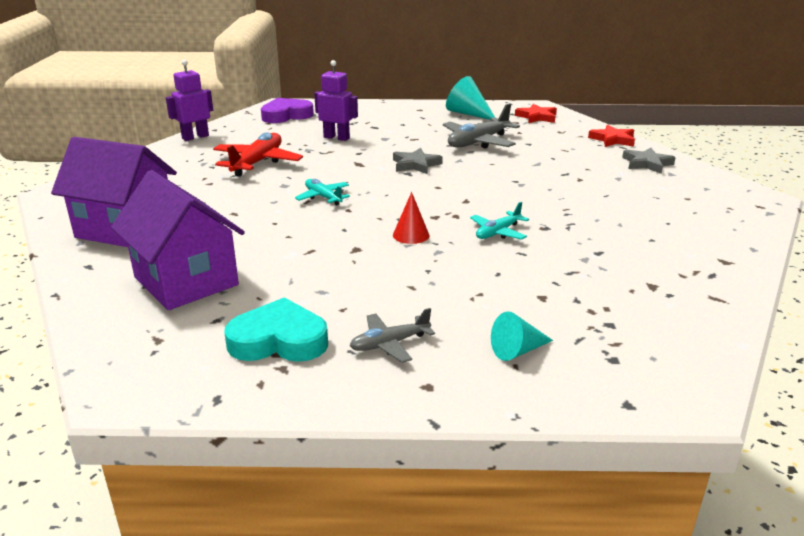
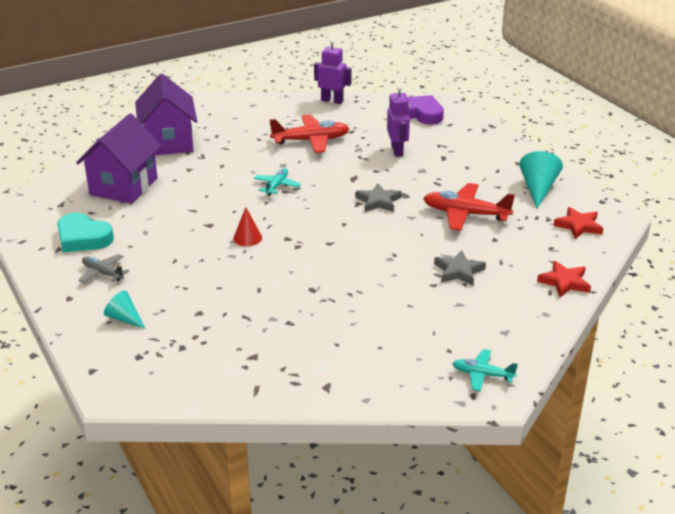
camera: 60 degrees right, 5 degrees up
turquoise heart [224,297,328,362] -> turquoise heart turned 150 degrees clockwise [57,213,114,253]
grey plane [443,103,520,149] -> red plane [423,183,515,231]
turquoise plane [470,202,529,240] -> turquoise plane moved to [452,349,518,391]
grey star [622,148,676,174] -> grey star moved to [434,250,486,286]

